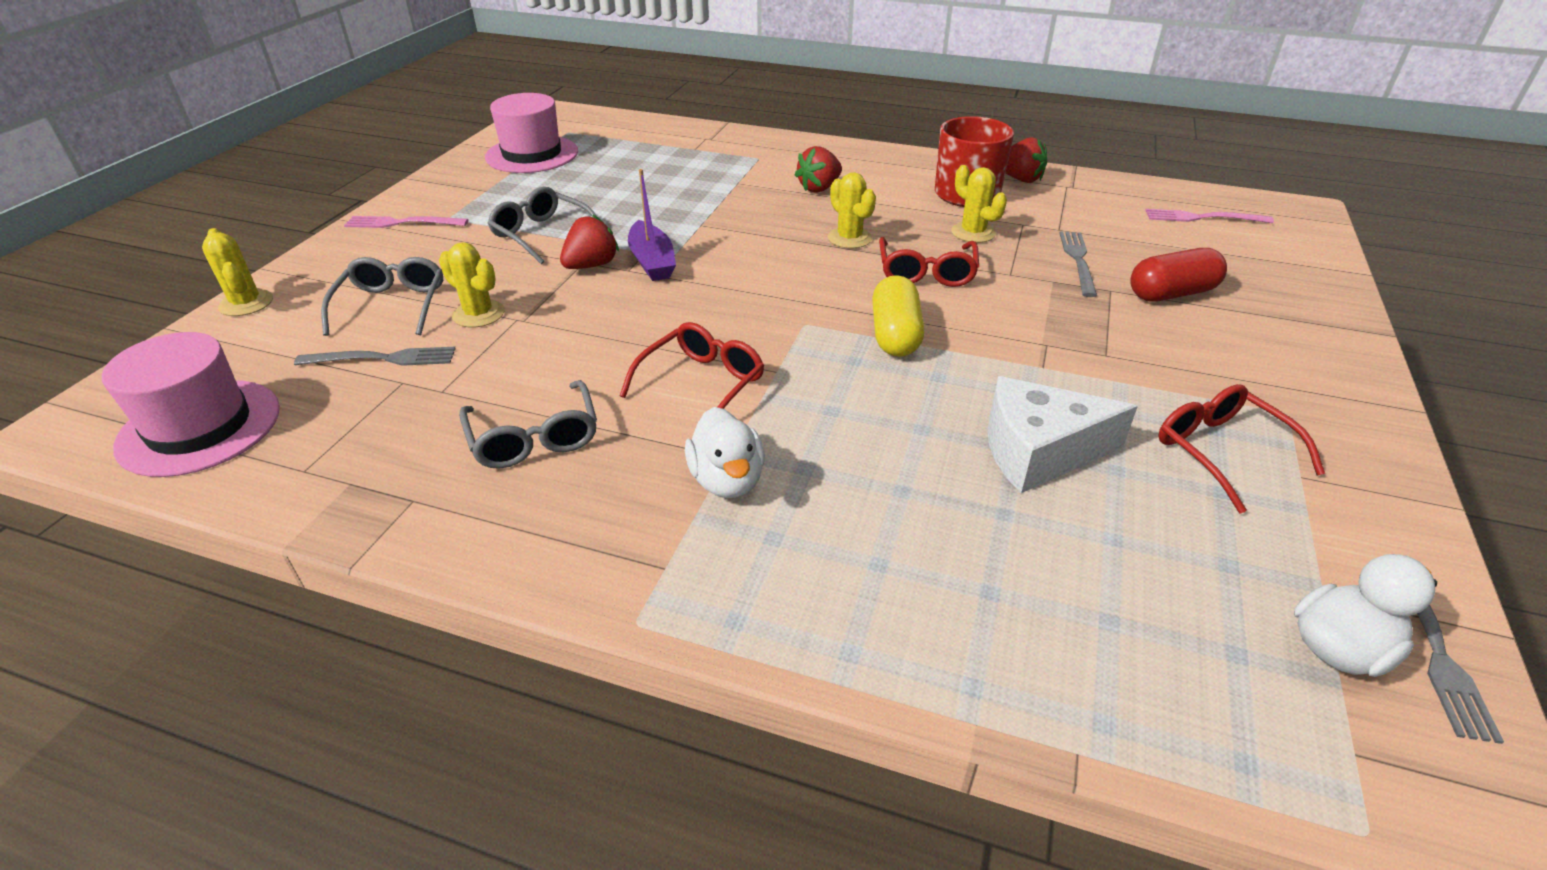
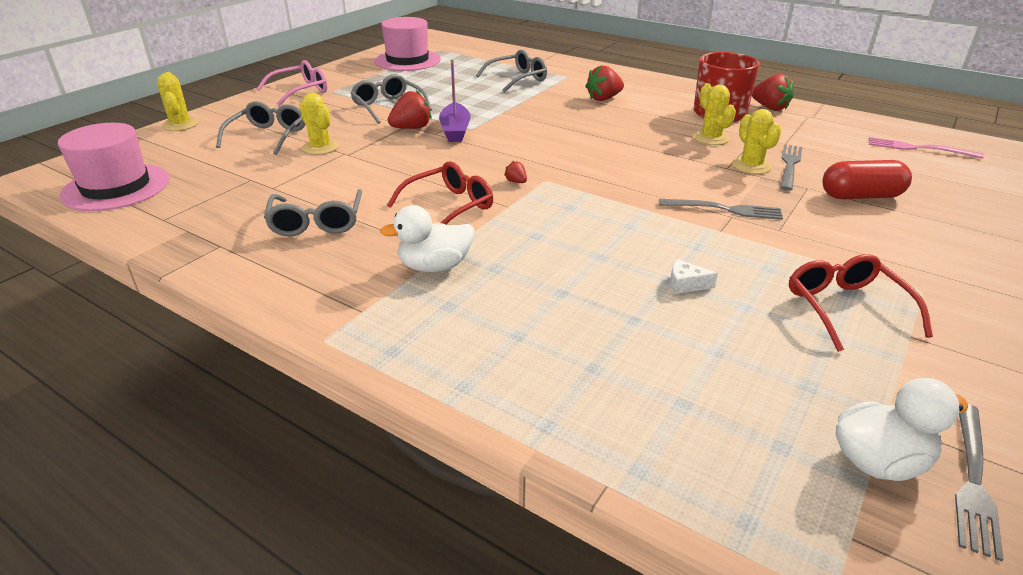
camera: 15 degrees right, 5 degrees down
grey fork [294,347,456,366] -> grey fork moved to [659,199,783,220]
pink fork [344,216,468,228] -> pink glasses [256,60,327,106]
white duck [685,407,765,498] -> white duck turned 75 degrees clockwise [380,205,474,272]
yellow cactus [828,172,876,249] -> yellow cactus moved to [732,109,781,174]
yellow capsule [872,275,924,357] -> none
red glasses [879,237,979,287] -> none
white cheese [987,376,1138,493] -> white cheese [670,259,718,294], size x0.40
none -> grey glasses [476,50,547,92]
none -> red strawberry [504,161,527,183]

